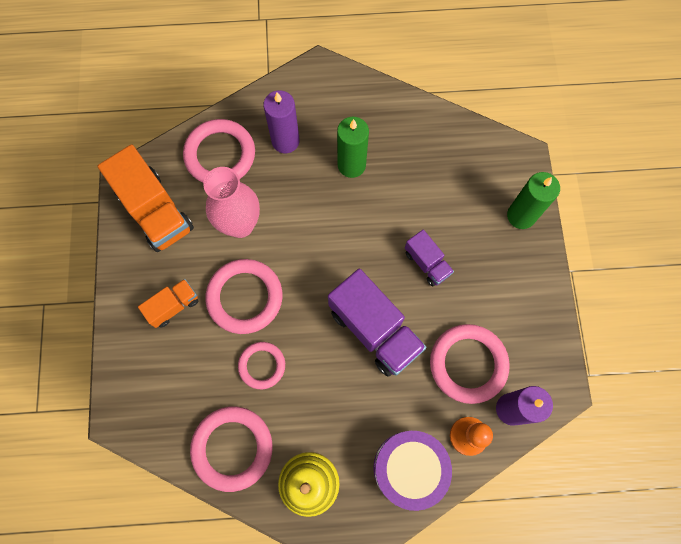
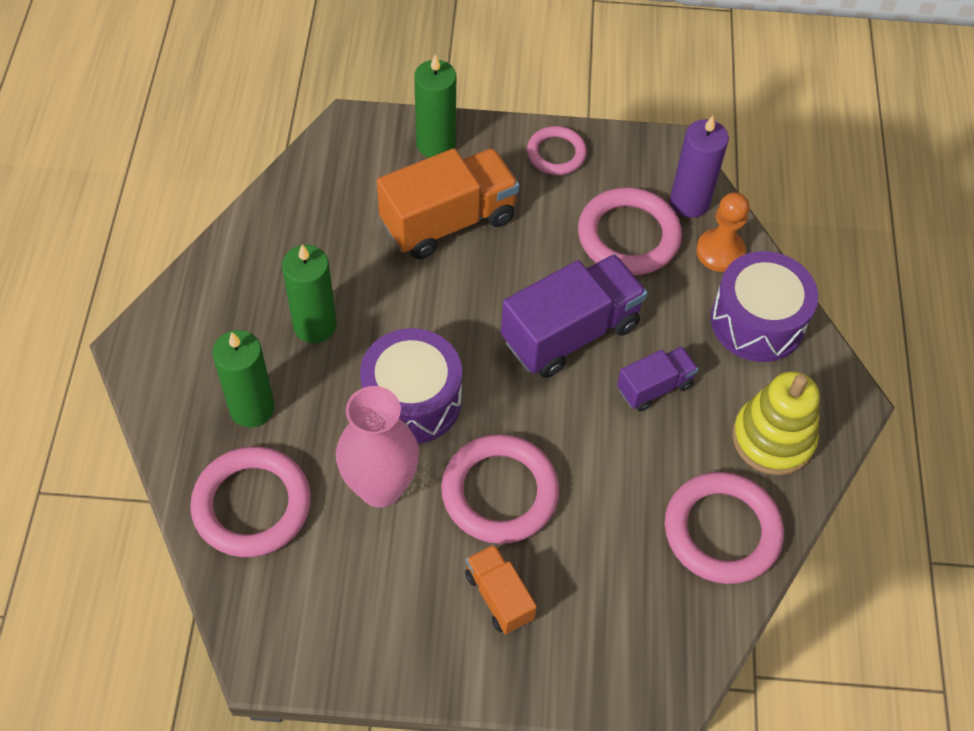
camera: 85 degrees left, 15 degrees down
orange truck [98,144,194,252] -> orange truck moved to [377,148,520,259]
pink ring [238,342,285,389] -> pink ring moved to [527,126,587,175]
purple candle [263,90,300,153] -> green candle [212,330,274,427]
purple truck [405,230,454,286] -> purple truck moved to [617,347,698,411]
none -> purple drum [360,328,462,444]

